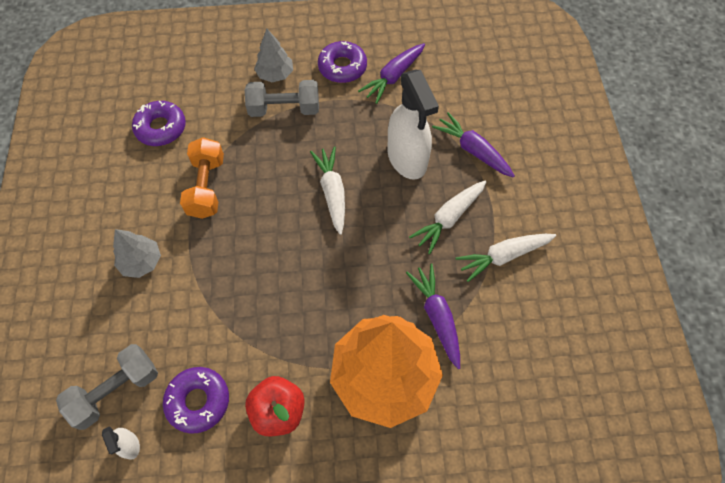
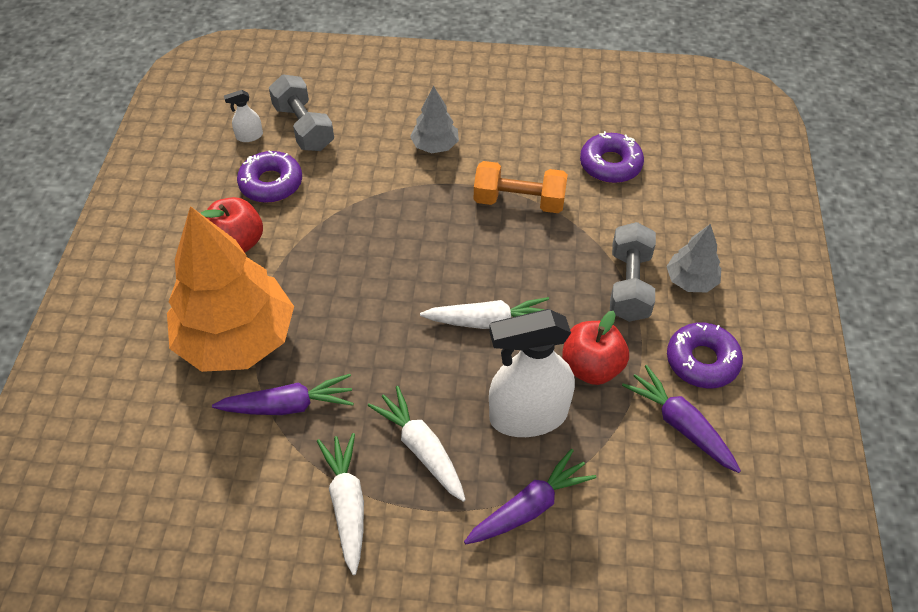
camera: 100 degrees right, 10 degrees down
none -> red apple [562,311,629,385]

